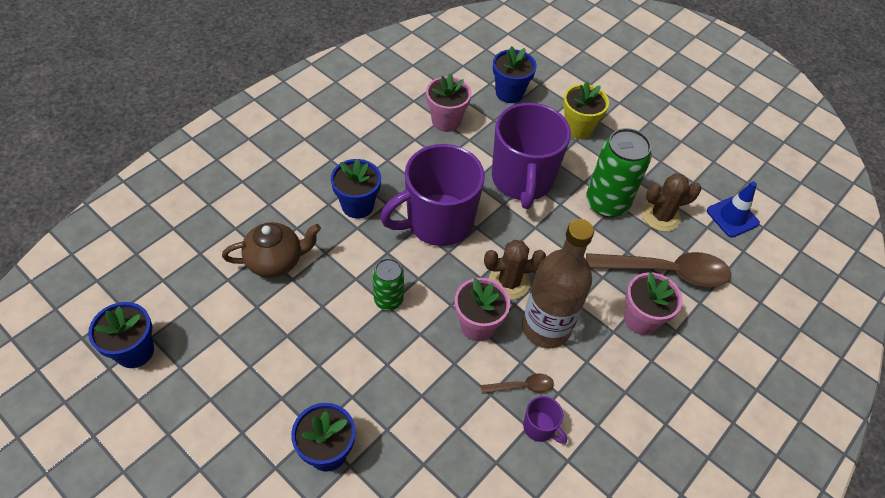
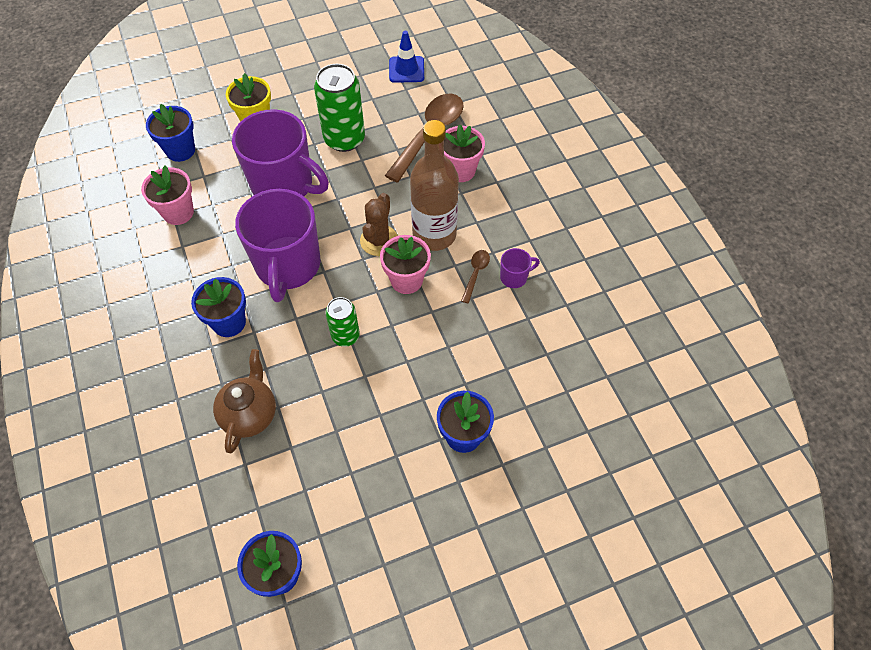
camera: 60 degrees left, 5 degrees up
brown cactus [643,173,701,232] -> none

